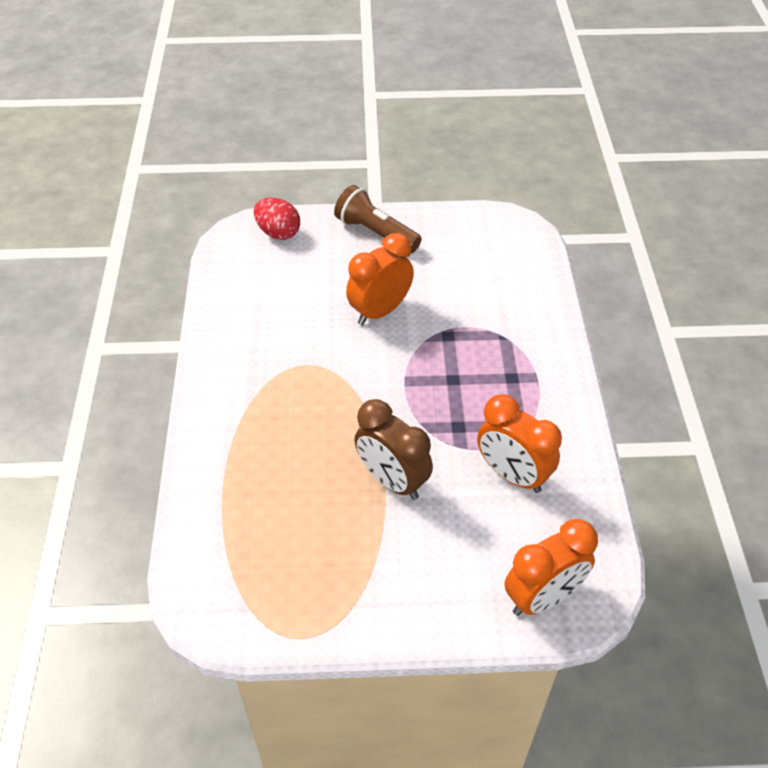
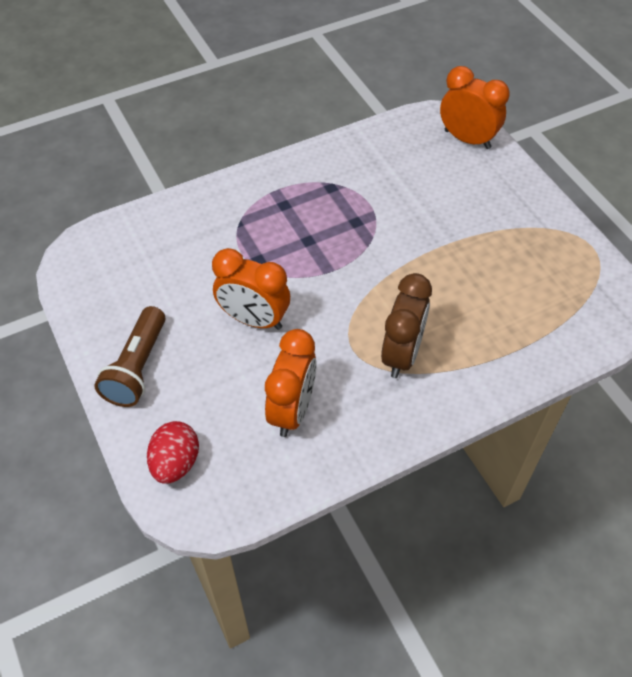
camera: 115 degrees left, 5 degrees up
brown clock [354,399,433,500] -> brown clock moved to [381,273,432,378]
orange clock [477,394,562,493] -> orange clock moved to [265,329,317,437]

